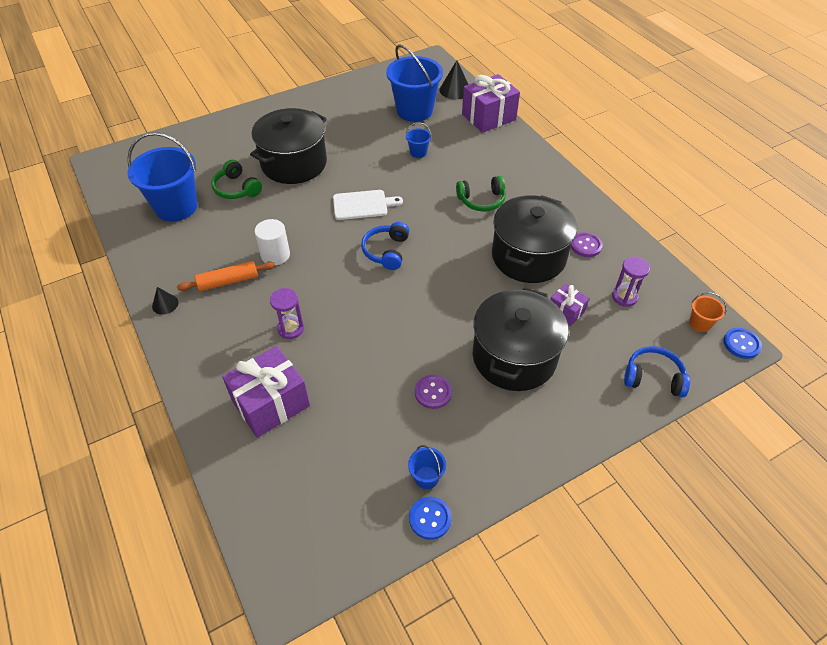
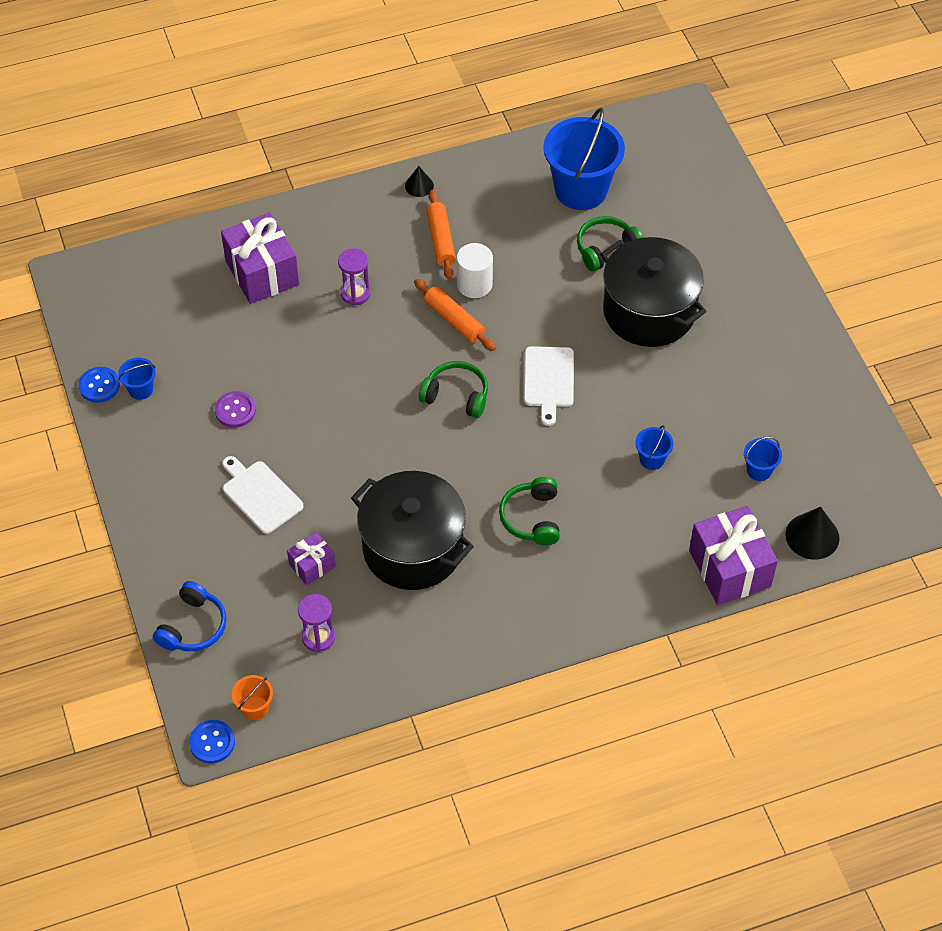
camera: 100 degrees right, 5 degrees up
blue headphones [361,222,409,270] -> green headphones [419,361,488,418]
blue bucket [386,44,443,122] -> blue bucket [744,437,782,481], size x0.43
black pot [473,287,569,391] -> white cutting board [222,456,303,534]
purple button [571,232,603,257] -> none
none -> orange rolling pin [414,279,496,351]

